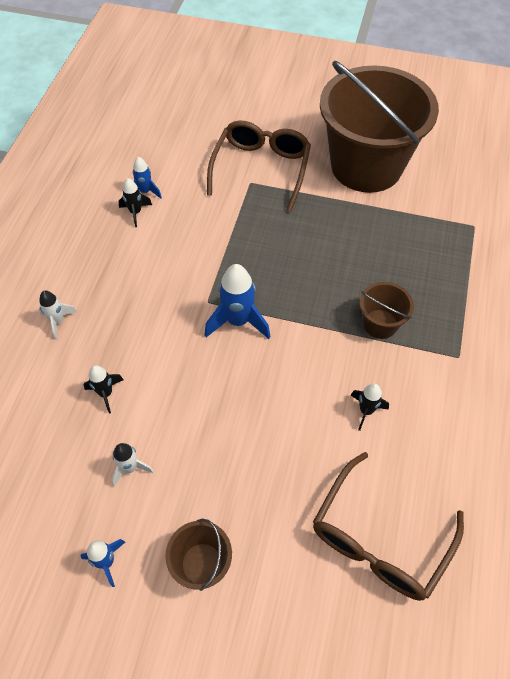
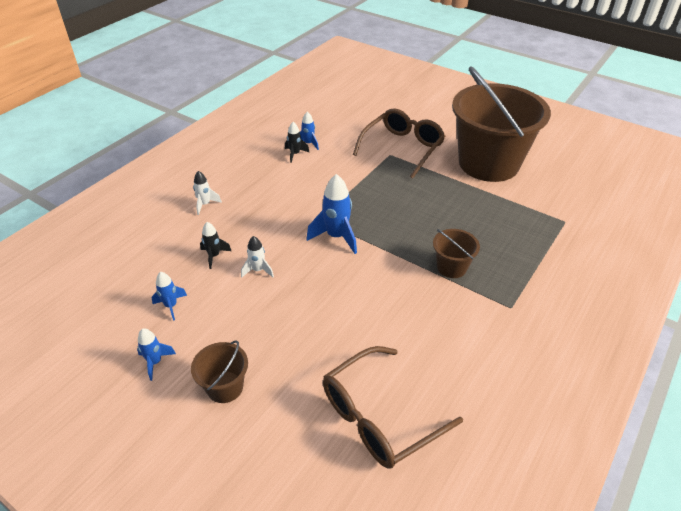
camera: 20 degrees right, 15 degrees down
white rocket [111,443,154,486] -> white rocket moved to [241,236,274,278]
black rocket [351,383,389,431] -> none
none -> blue rocket [152,272,187,321]

